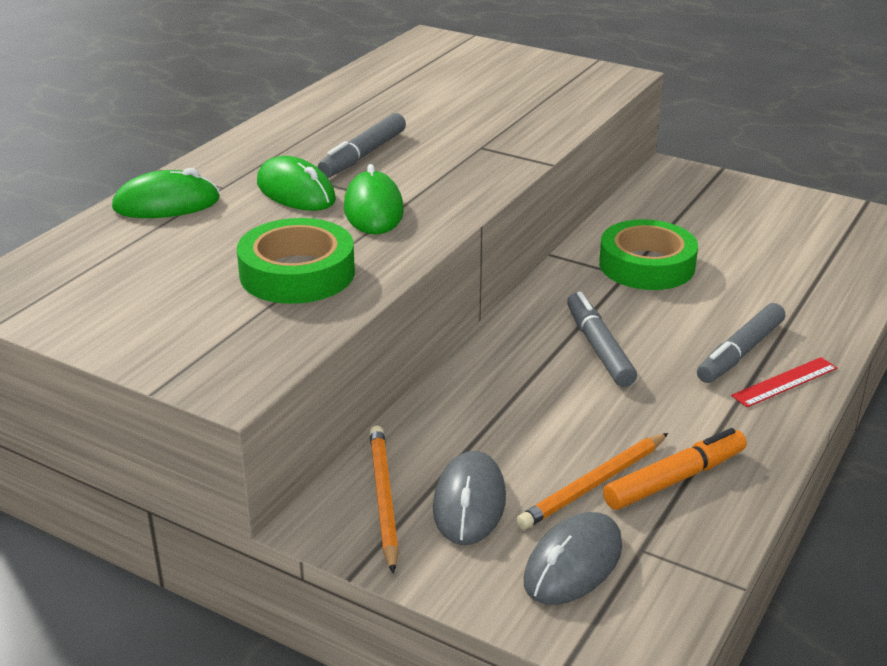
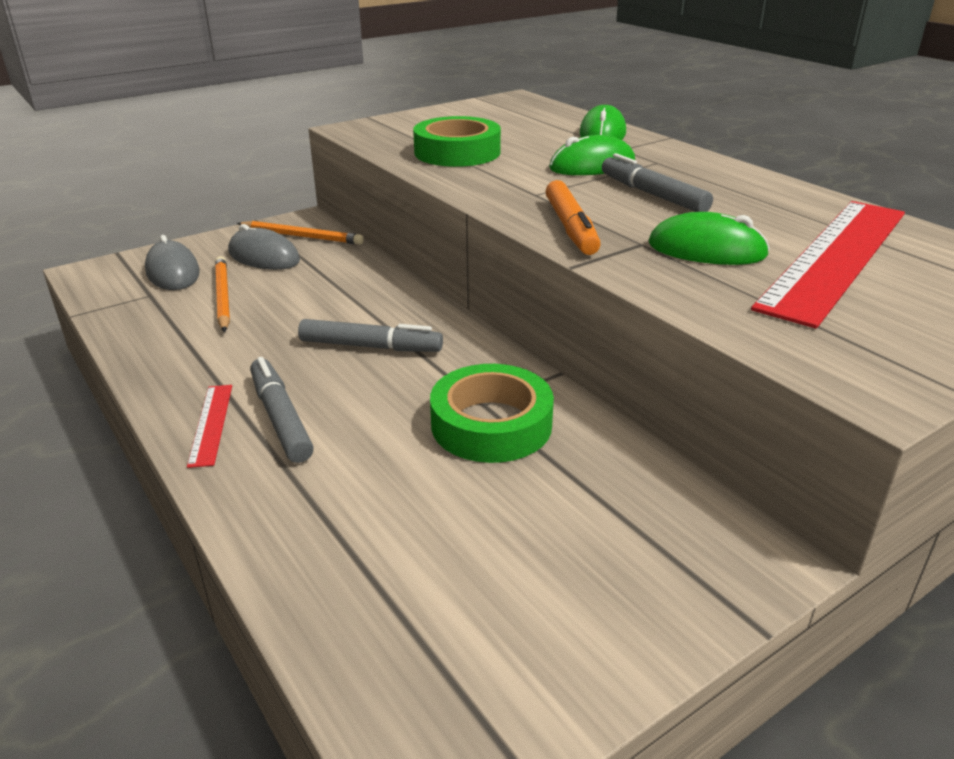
camera: 115 degrees right, 0 degrees up
green mouse [344,164,404,234] -> green mouse moved to [649,212,770,265]
orange marker [603,428,747,510] -> orange marker moved to [546,180,601,255]
none -> red ruler [751,201,905,329]

